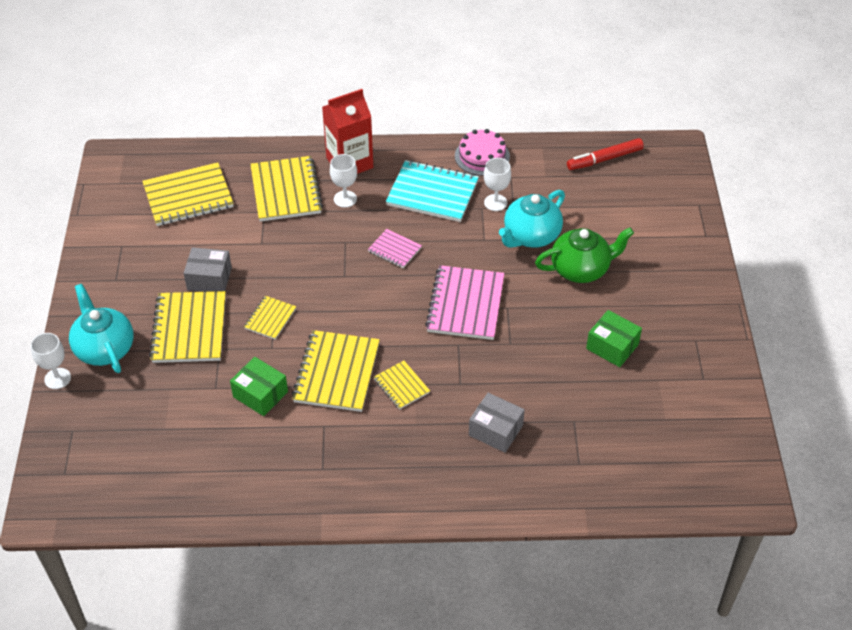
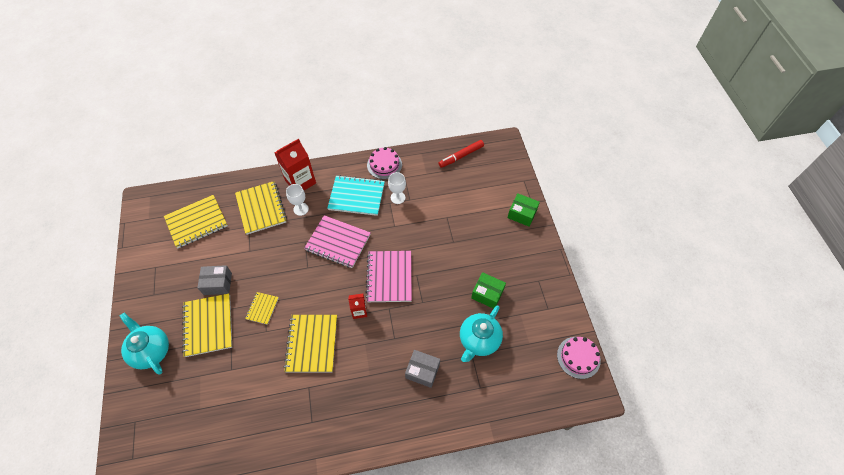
camera: 10 degrees left, 10 degrees up
white goblet [31,333,71,389] -> none
green box [230,357,288,416] -> green box moved to [507,193,540,227]
pink notebook [368,229,422,268] -> pink notebook [304,215,371,268], size x1.90
yellow notebook [374,361,430,409] -> none
turquoise teapot [499,190,565,248] -> turquoise teapot moved to [460,305,503,362]
green teapot [535,228,634,283] -> none
none -> red carton [348,293,367,319]
none -> pink cake [557,337,601,379]

